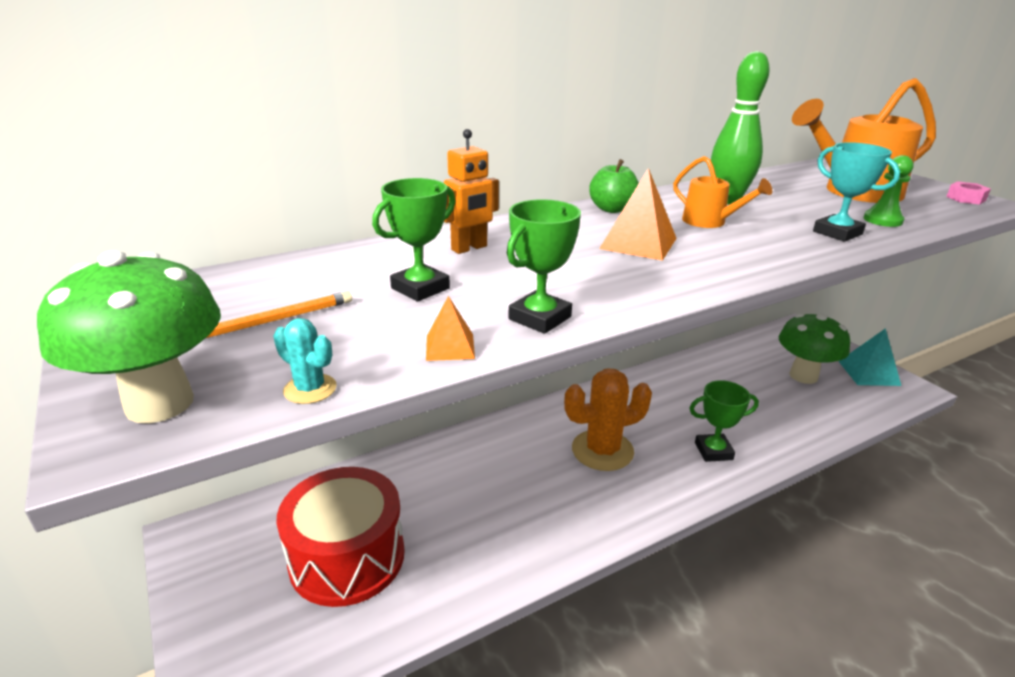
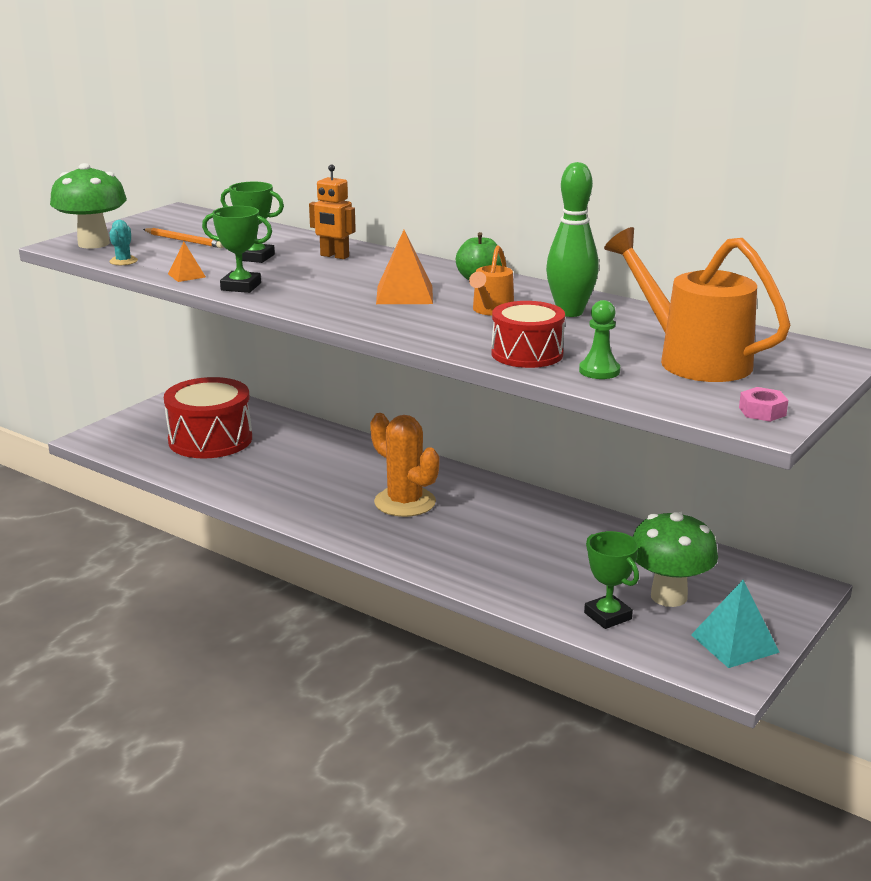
camera: 65 degrees right, 5 degrees down
green trophy [689,380,759,462] -> green trophy moved to [584,531,639,629]
turquoise trophy [813,142,900,242] -> red drum [492,301,565,368]

